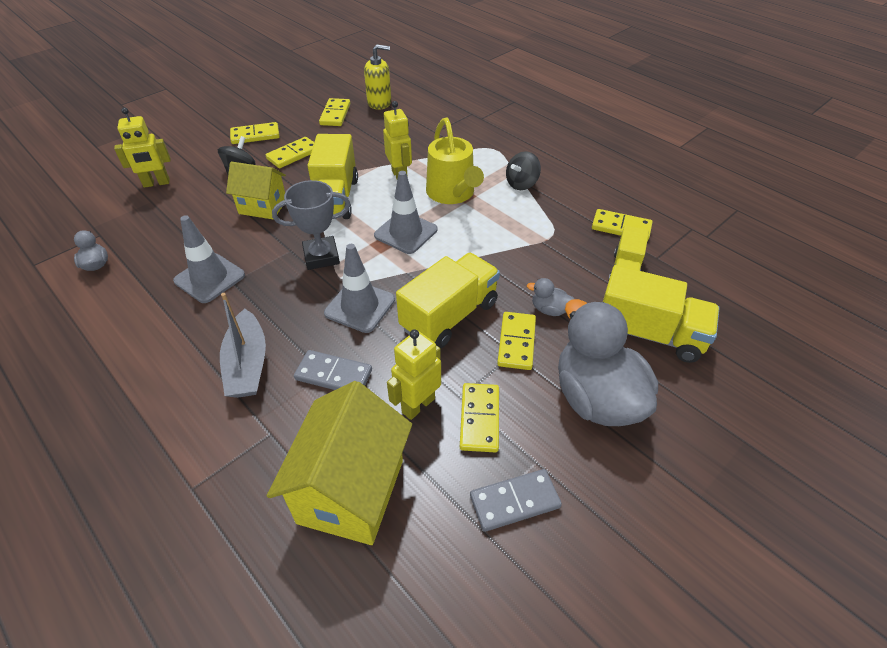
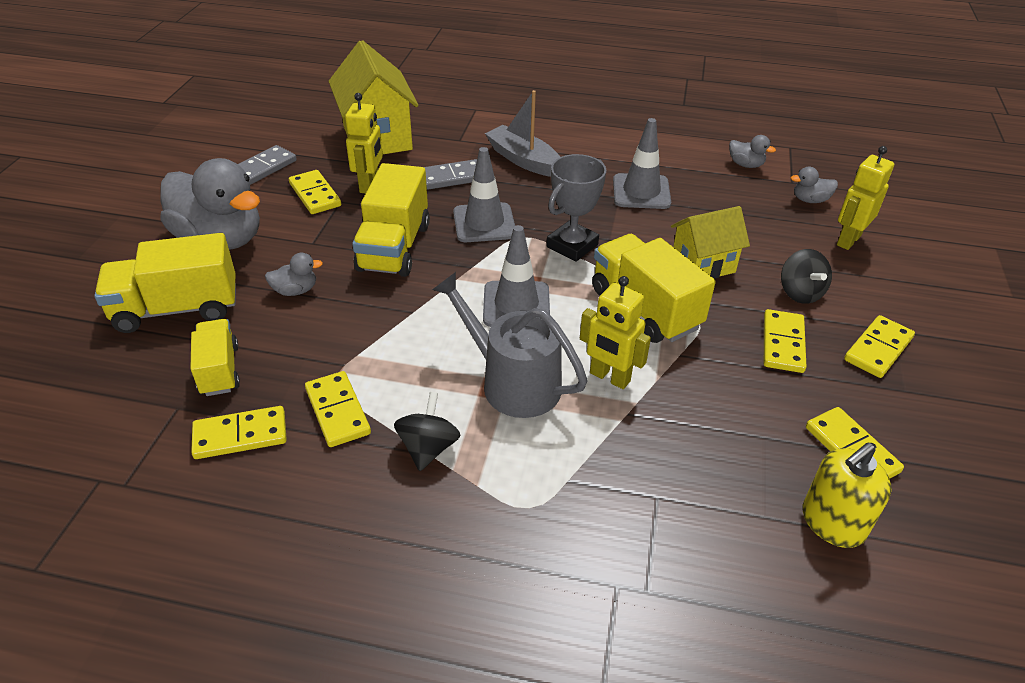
camera: 145 degrees right, 5 degrees down
yellow watering can [426,118,484,204] -> grey watering can [432,272,587,418]
yellow domino [497,312,536,370] -> yellow domino moved to [305,371,371,447]
none -> grey duck [791,167,838,203]

